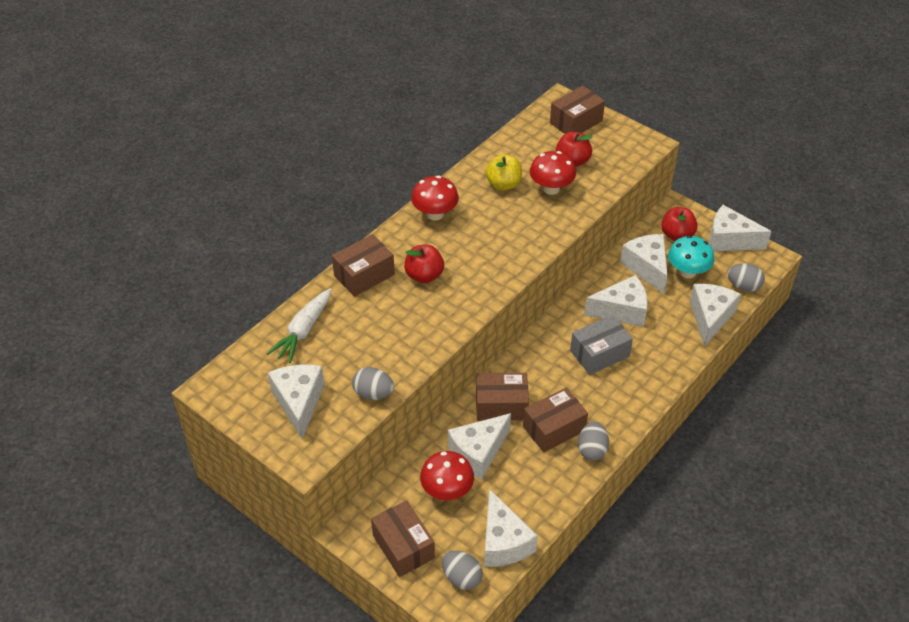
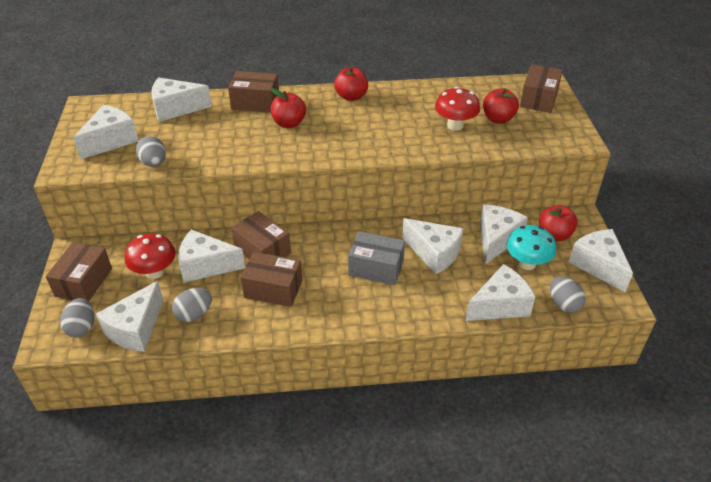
camera: 45 degrees right, 5 degrees down
white carrot [267,289,331,363] -> white cheese [151,77,212,122]
red mushroom [411,176,459,220] -> red apple [334,67,368,101]
yellow apple [485,154,522,190] -> none
brown box [550,86,605,134] -> brown box turned 75 degrees counterclockwise [520,64,563,113]
grey egg [578,421,609,461] -> grey egg moved to [172,288,212,322]

